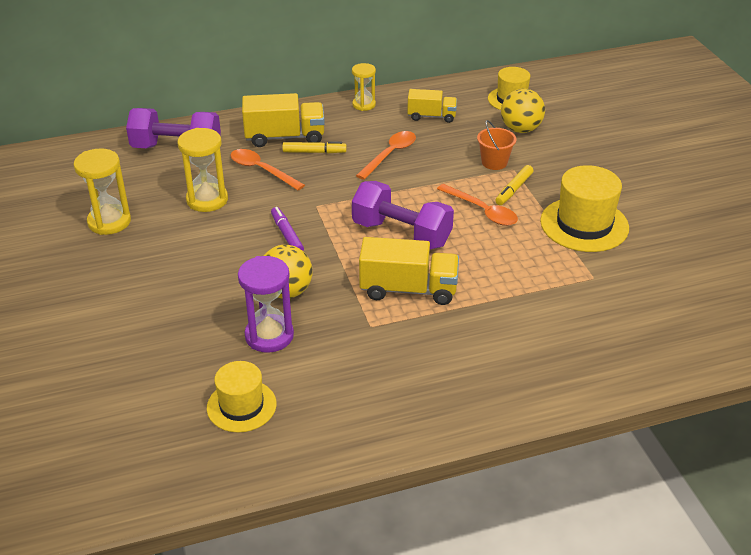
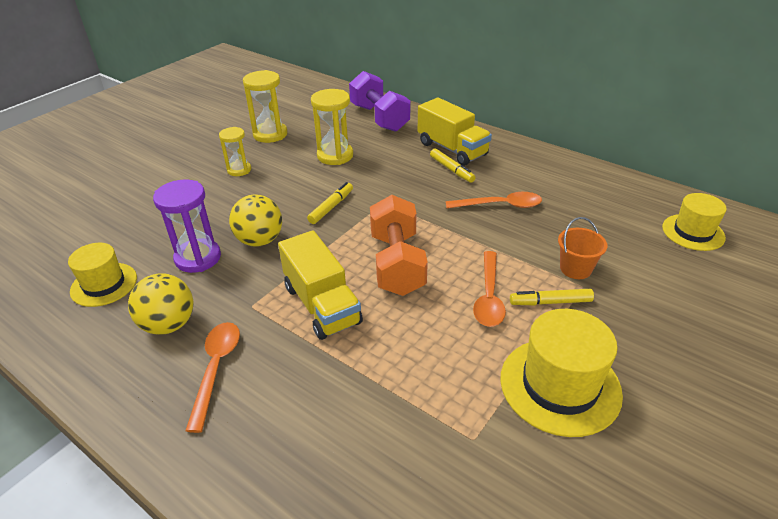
camera: 55 degrees right, 0 degrees up
orange spoon [230,149,305,191] -> orange spoon moved to [185,322,240,433]
purple marker [271,207,304,251] -> yellow marker [307,182,353,224]
yellow hourglass [352,63,376,111] -> yellow hourglass moved to [219,127,251,176]
purple dumbbell [352,181,454,249] -> orange dumbbell [370,195,428,296]
yellow truck [407,89,457,123] -> none
yellow ball [501,89,545,133] -> yellow ball moved to [128,273,194,335]

